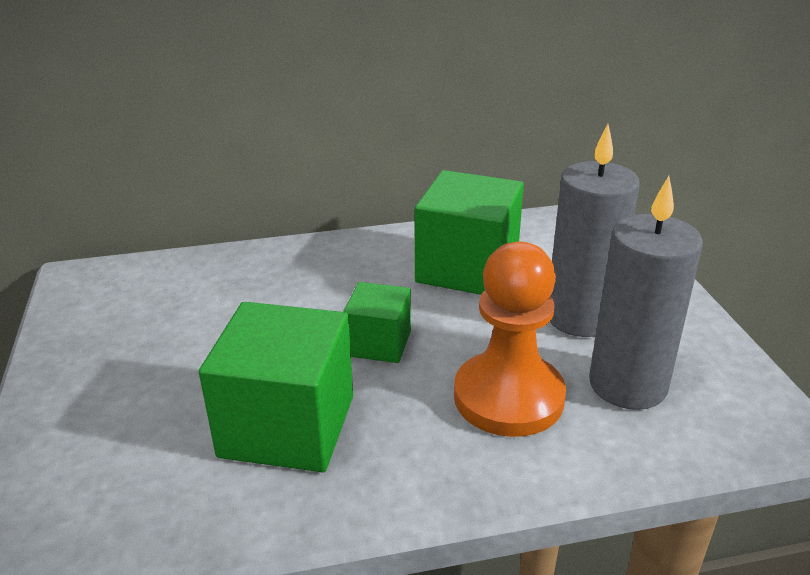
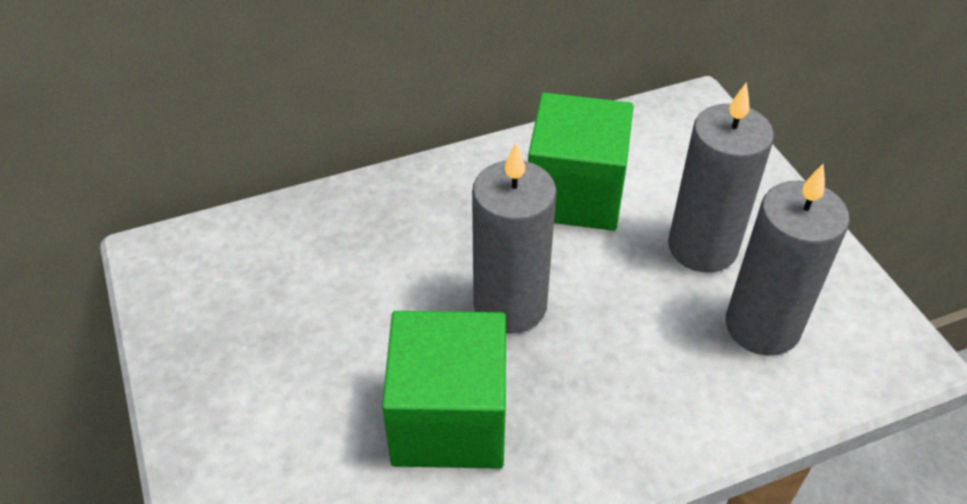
camera: 10 degrees left, 15 degrees up
green cube [343,282,411,363] -> grey candle [472,142,557,334]
orange pawn [454,242,566,437] -> none

